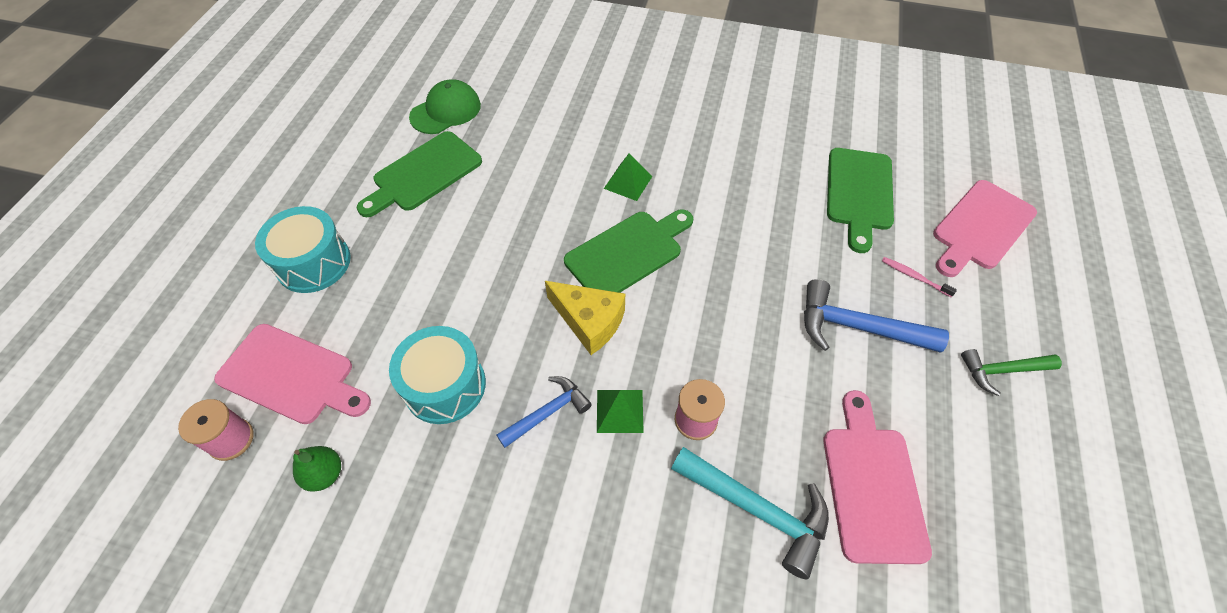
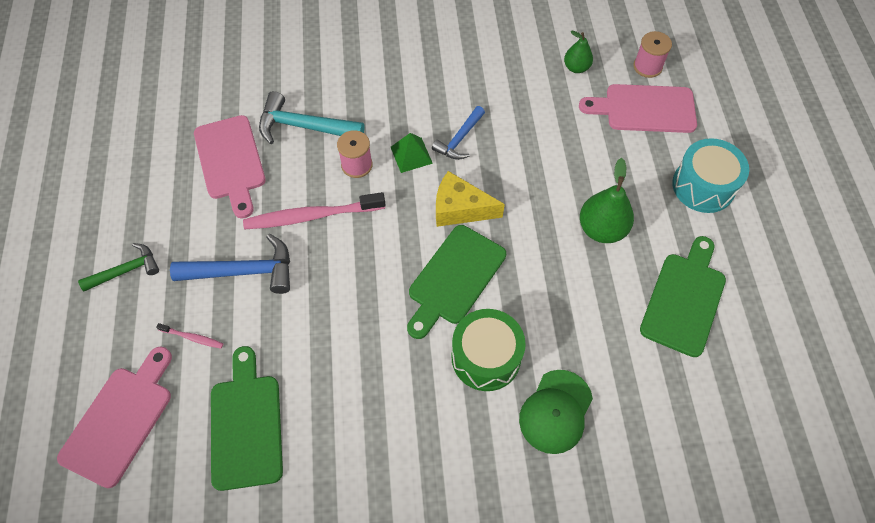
camera: 160 degrees right, 5 degrees up
turquoise drum [389,326,486,424] -> none
green cap [409,79,481,134] -> green cap moved to [519,370,593,454]
green pyramid [604,153,652,201] -> green drum [451,309,526,391]
none -> pink toothbrush [243,192,386,229]
none -> green pear [580,158,634,243]

